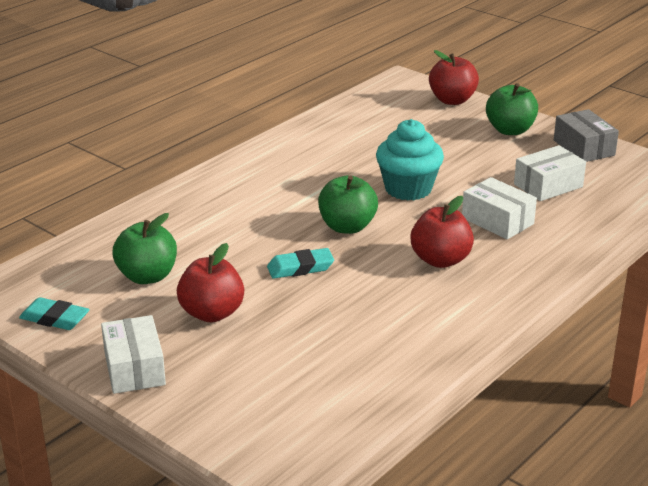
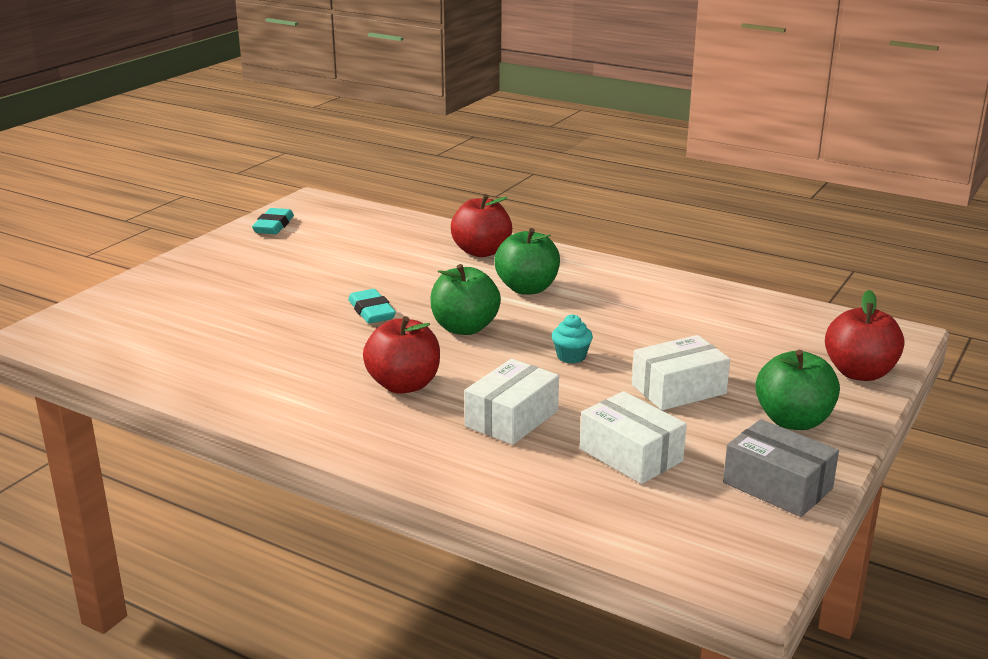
camera: 80 degrees right, 5 degrees down
white box [101,315,166,394] -> white box moved to [632,335,730,410]
green apple [113,213,177,284] -> green apple moved to [495,228,560,295]
red apple [177,243,244,322] -> red apple moved to [451,194,512,257]
turquoise cupcake [376,119,444,201] -> turquoise cupcake [552,314,593,364], size x0.47
grey box [554,109,619,162] -> grey box turned 75 degrees clockwise [723,419,839,517]

